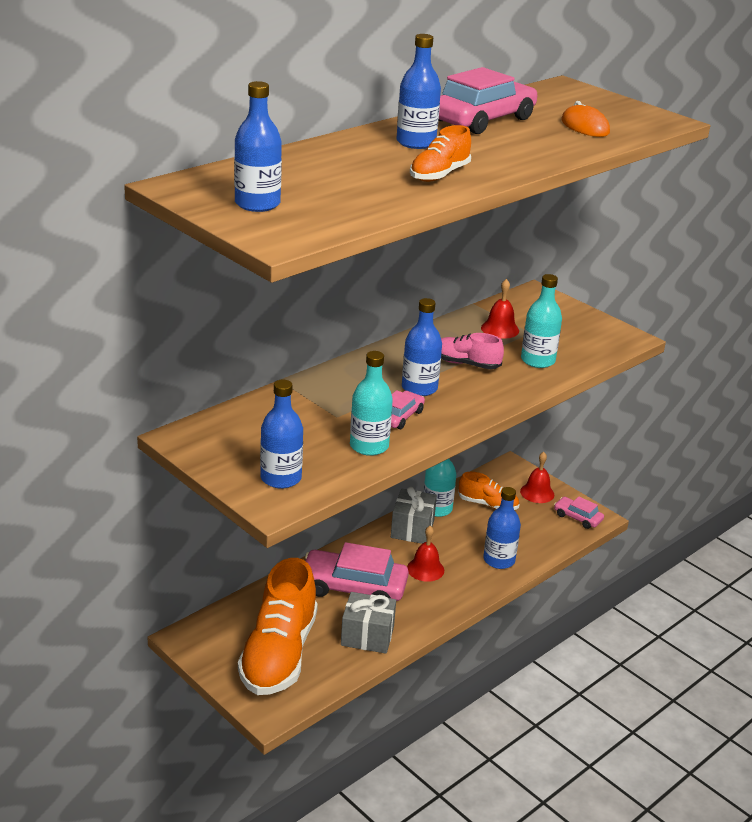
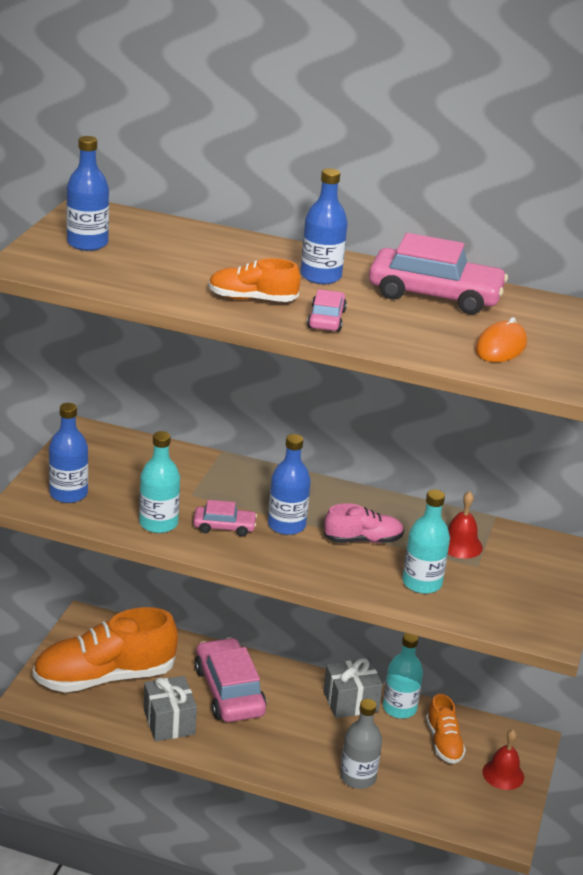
camera: 60 degrees right, 0 degrees up
red bell [407,526,444,582] -> none
pink shoe [441,333,504,369] -> pink shoe turned 90 degrees clockwise [324,503,404,543]
blue bottle [483,487,521,569] -> grey bottle [340,699,382,789]
pink car [554,496,604,529] -> pink car moved to [307,289,347,332]

